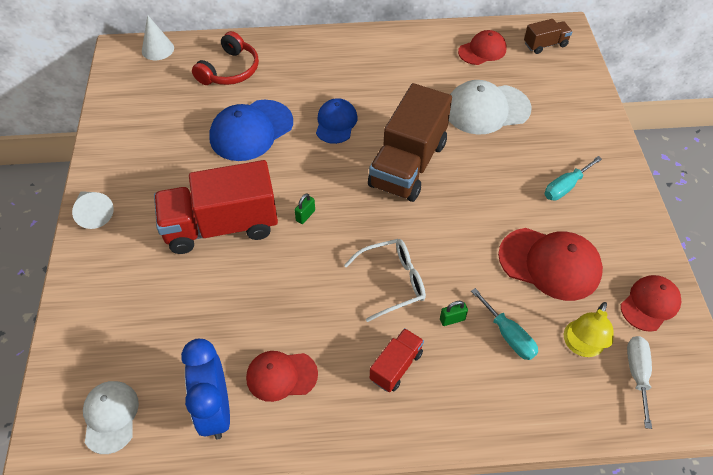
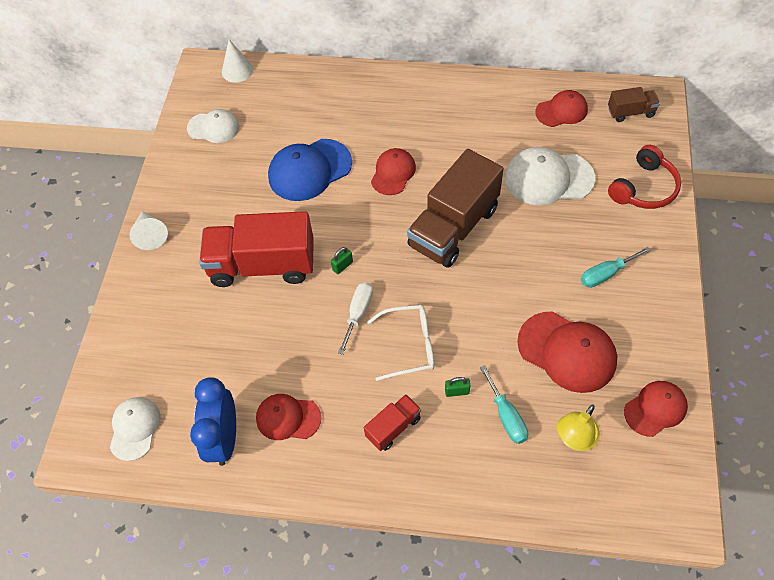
camera: 15 degrees right, 5 degrees up
red headphones [192,31,259,85] -> red headphones moved to [608,145,681,209]
blue cap [316,98,358,144] -> red cap [371,148,416,195]
white screwdriver [627,336,652,429] -> white screwdriver moved to [338,282,373,355]
none -> white cap [187,109,240,143]

